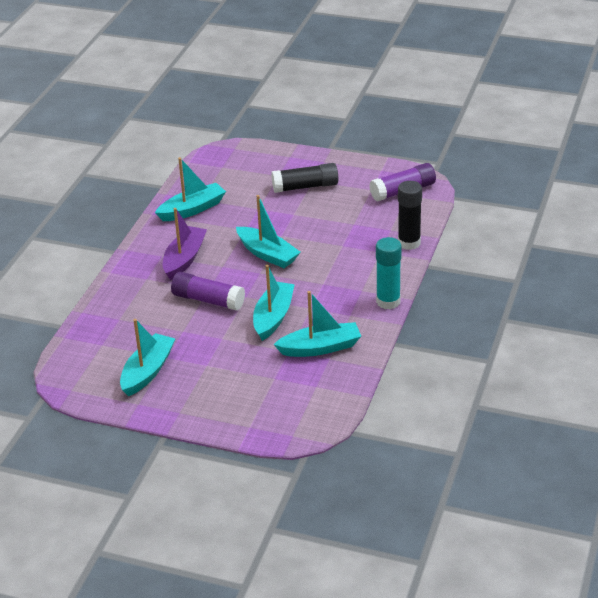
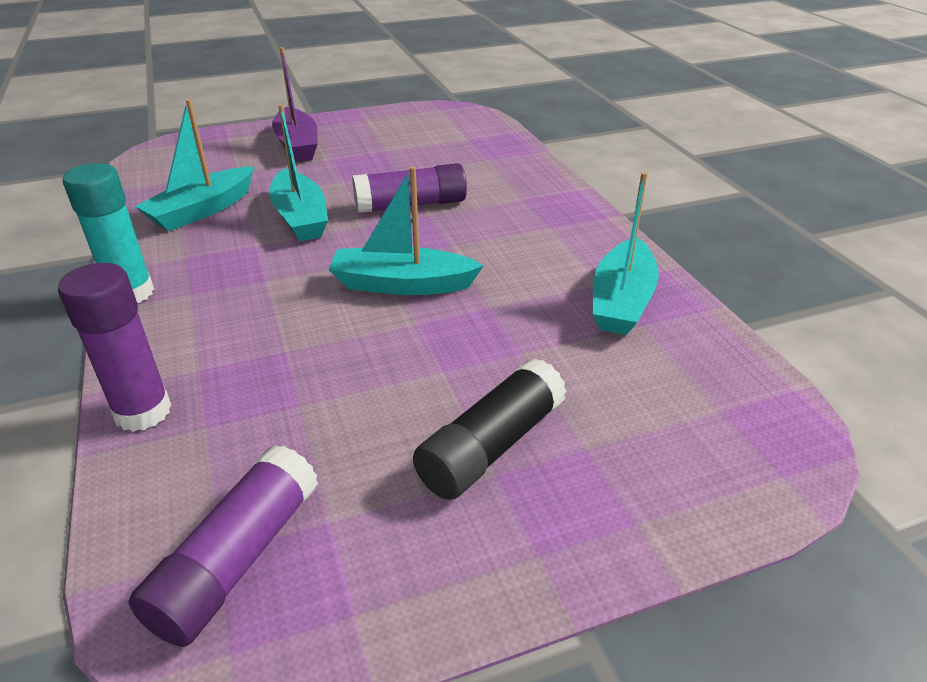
camera: 140 degrees right, 0 degrees up
turquoise boat [120,319,175,396] -> none
purple boat [163,208,207,280] -> purple boat moved to [272,47,318,162]
black glue stick [398,181,422,250] -> purple glue stick [58,263,171,432]

